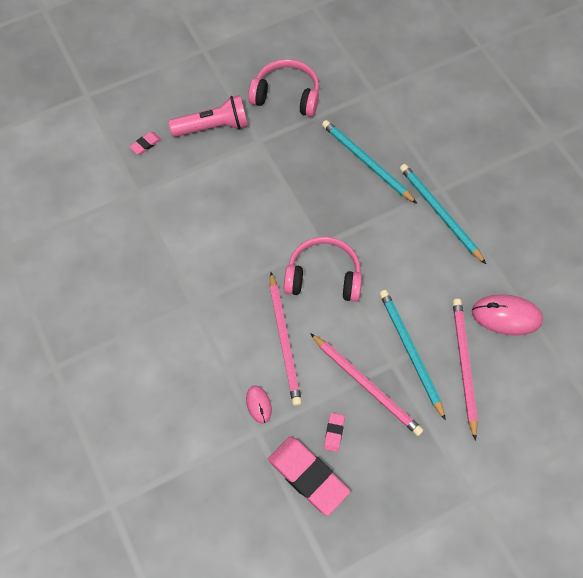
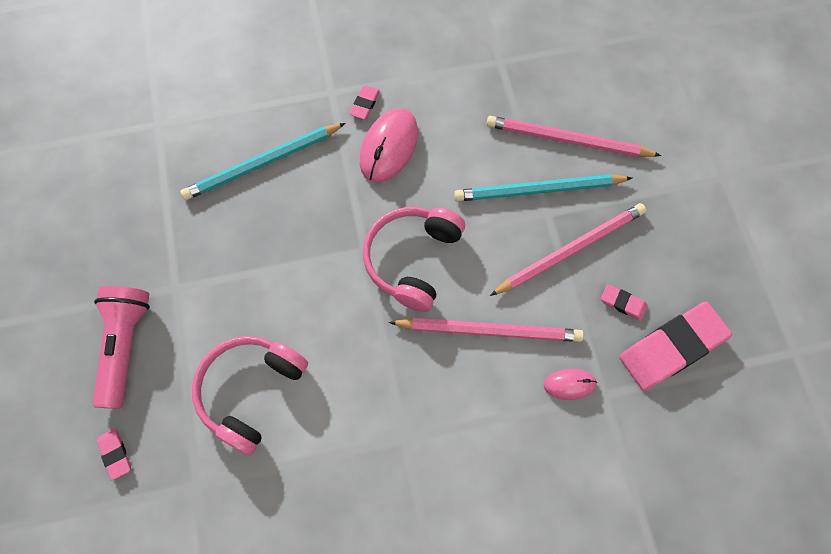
camera: 75 degrees left, 5 degrees up
pink headphones [248,59,319,117] -> pink headphones moved to [192,336,308,455]
turquoise pencil [400,164,486,264] -> pink eraser [350,86,380,120]
pink mouse [472,294,543,336] -> pink mouse moved to [360,108,418,183]

